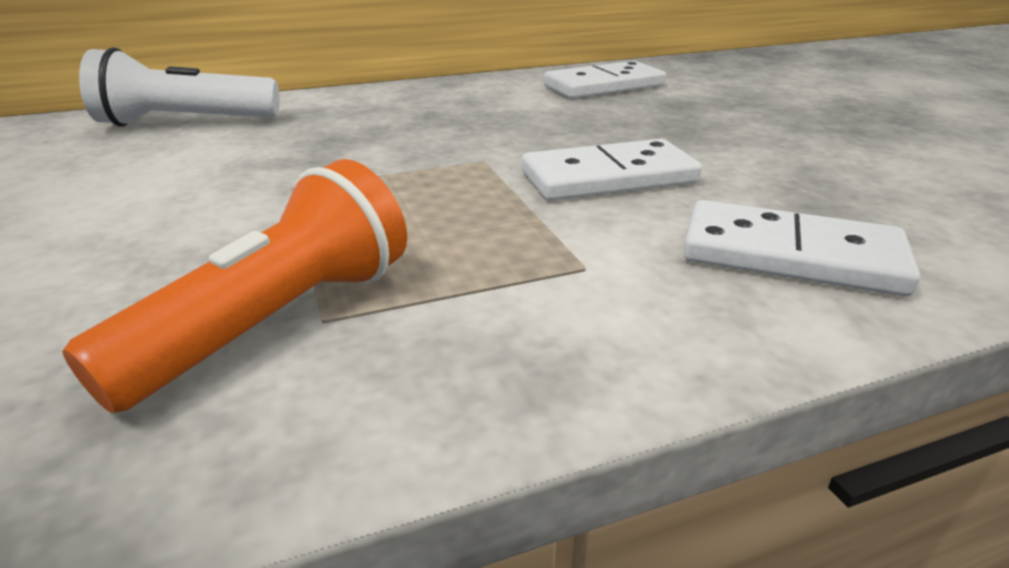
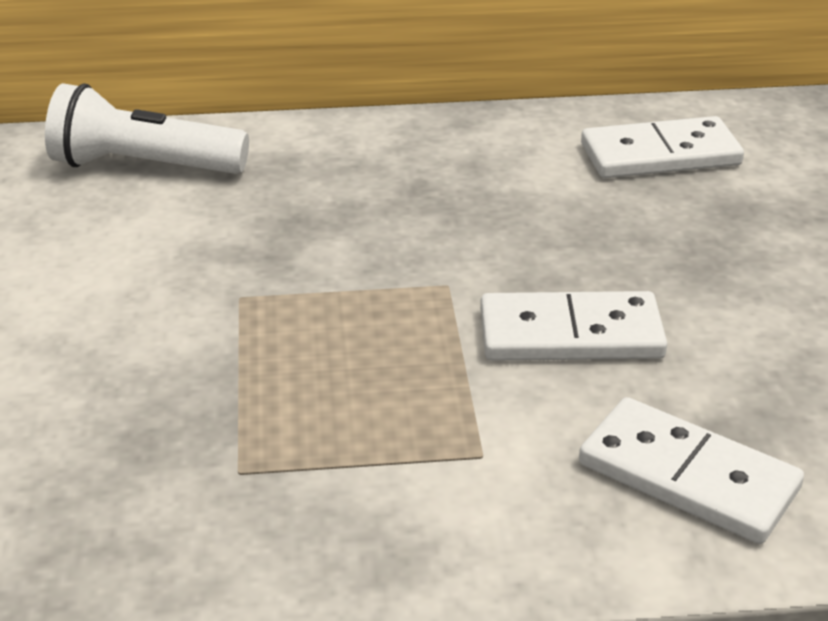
camera: 15 degrees right, 5 degrees up
orange flashlight [63,159,407,413] -> none

